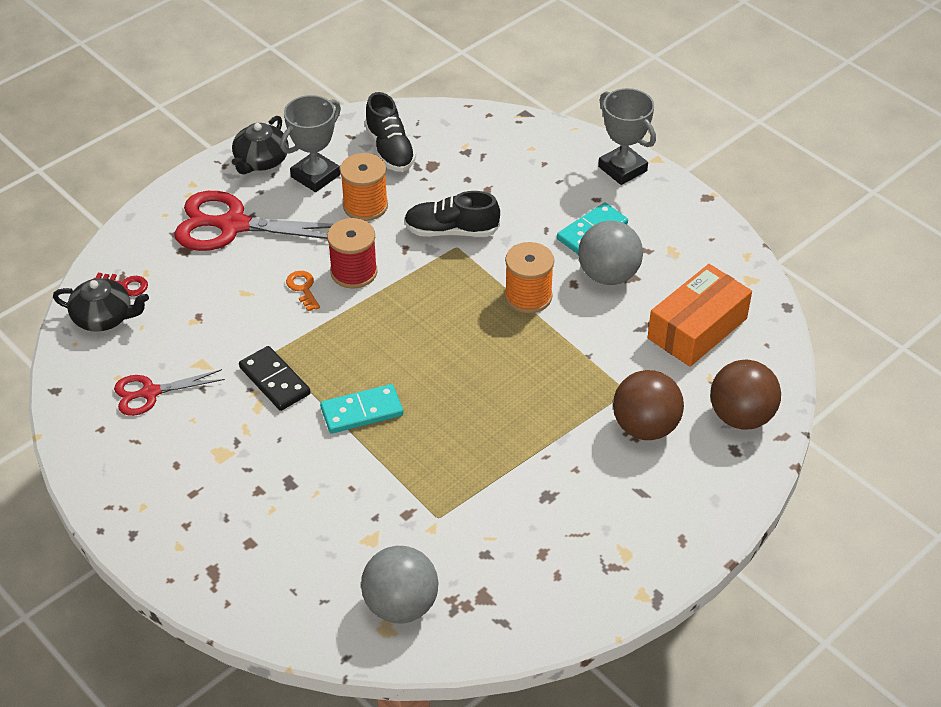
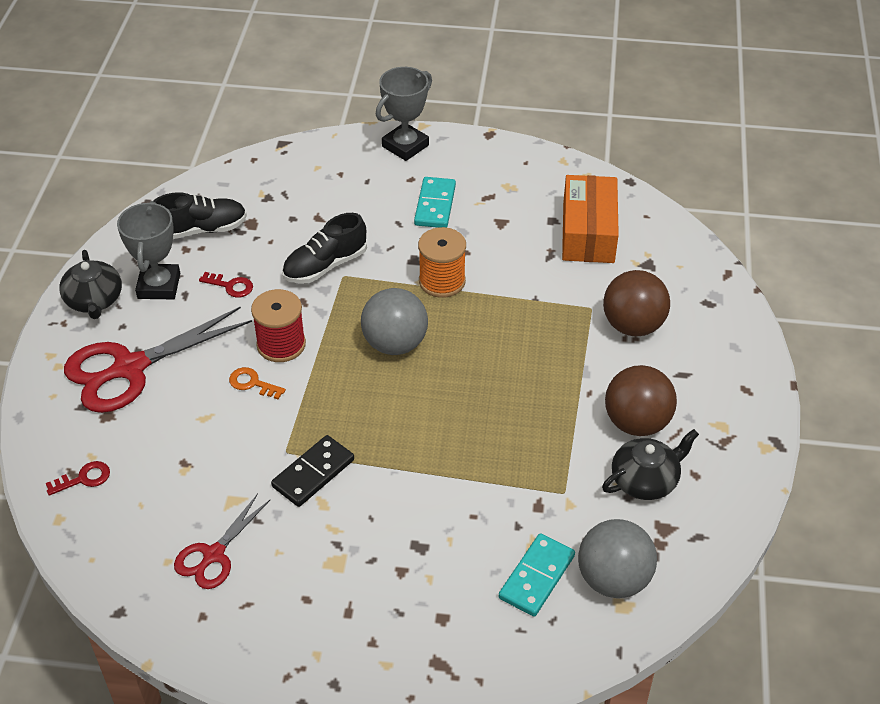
camera: 40 degrees left, 0 degrees up
black teapot [53,278,149,332] -> black teapot moved to [602,429,699,500]
black domino [239,346,311,411] -> black domino turned 60 degrees counterclockwise [271,435,354,507]
turquoise domino [320,384,403,434] -> turquoise domino moved to [499,533,575,617]
orange spool [340,153,388,221] -> red key [199,272,253,298]
black shoe [365,92,416,172] -> black shoe turned 45 degrees counterclockwise [153,192,247,239]
grey ball [578,221,643,285] -> grey ball moved to [361,288,428,355]
grey trophy [598,88,656,185] -> grey trophy turned 60 degrees counterclockwise [376,67,432,161]
brown ball [710,360,781,430] -> brown ball moved to [605,365,677,436]

